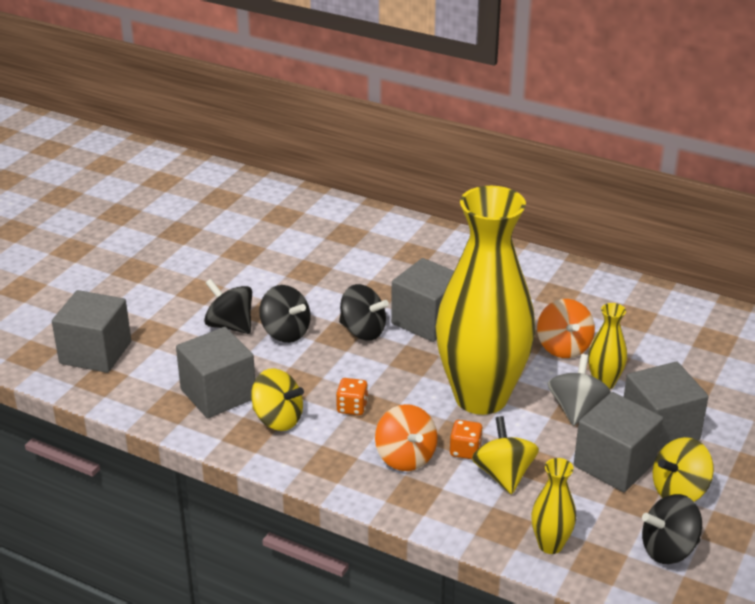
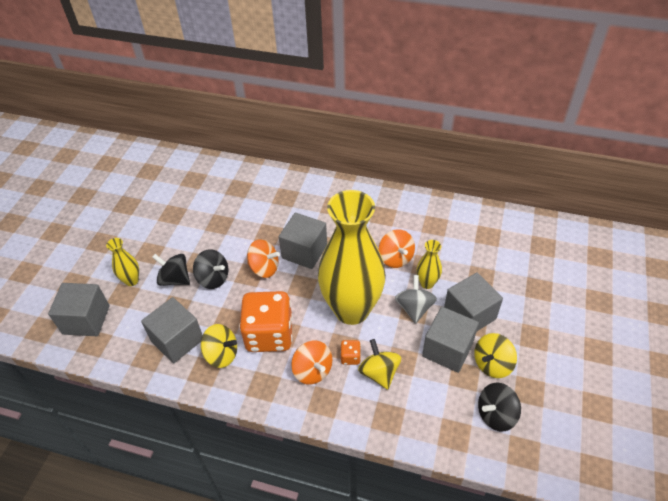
camera: 10 degrees left, 15 degrees up
orange dice [336,378,368,415] -> orange dice [239,291,293,352], size x2.48
black spinning top [339,284,389,341] -> orange spinning top [247,239,280,278]
yellow vase [531,458,576,554] -> yellow vase moved to [106,238,139,286]

